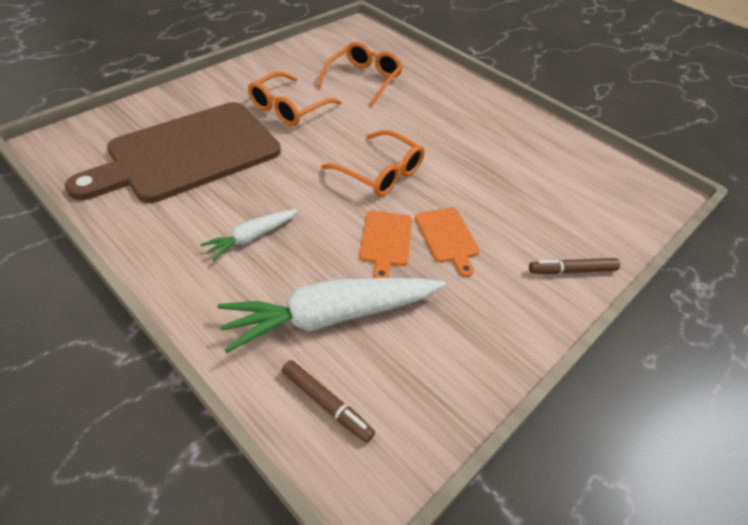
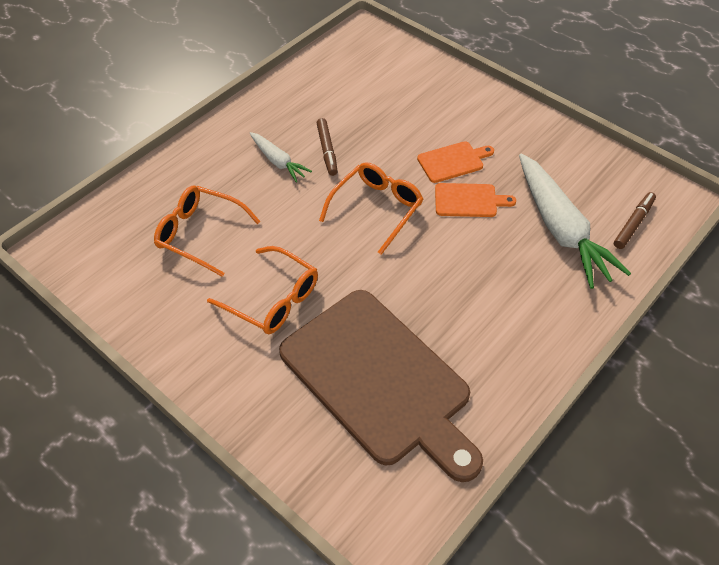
camera: 90 degrees left, 5 degrees up
white carrot [201,209,298,261] -> white carrot moved to [250,132,312,183]
brown marker [529,258,620,274] -> brown marker moved to [317,118,338,176]

